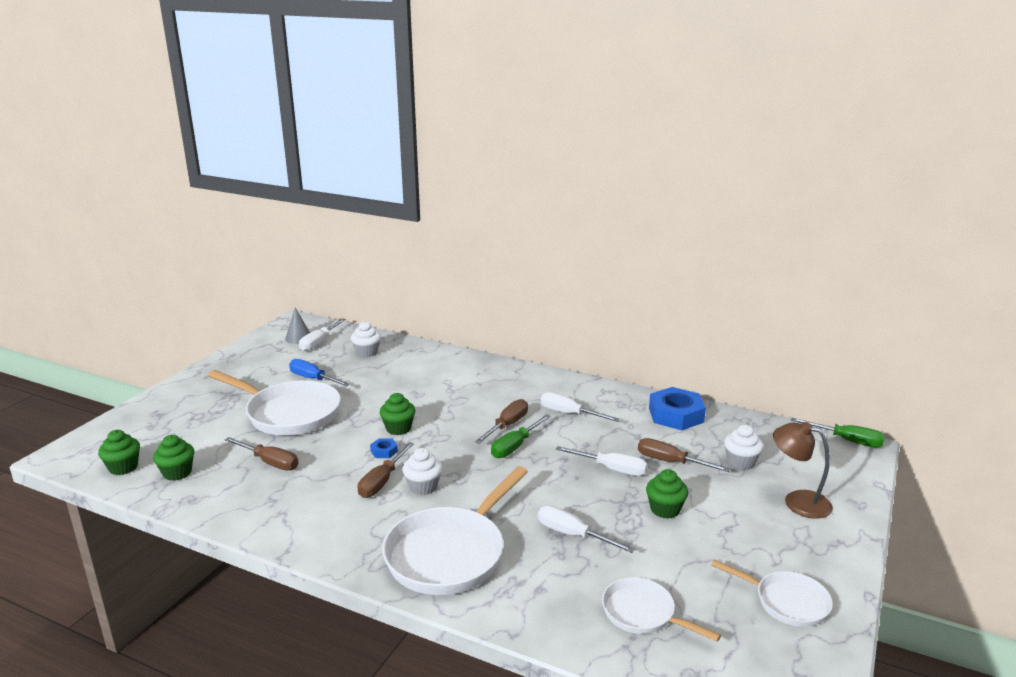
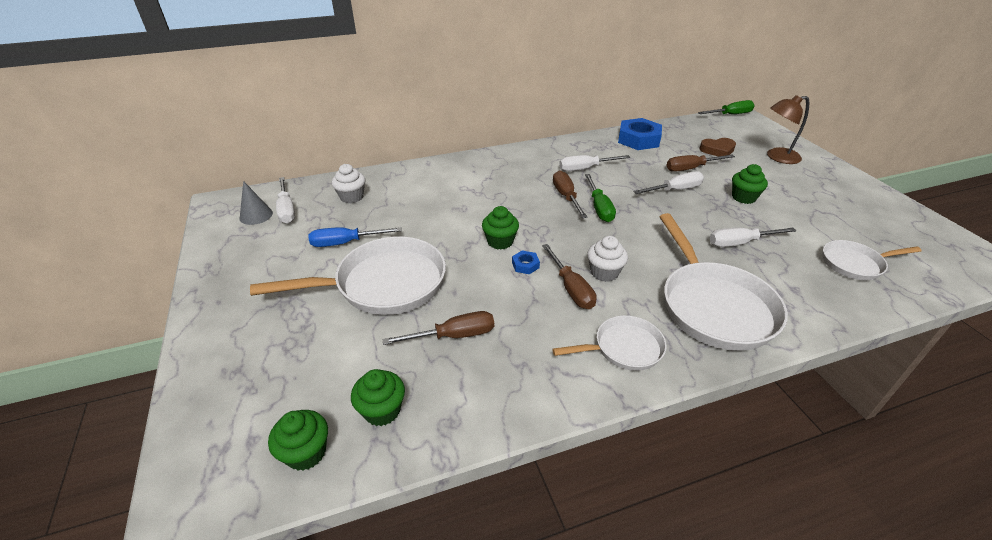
camera: 45 degrees left, 15 degrees up
white pan [711,560,833,627] -> white pan moved to [552,315,667,371]
white cupcake [724,425,764,470] -> brown heart [699,138,736,157]

